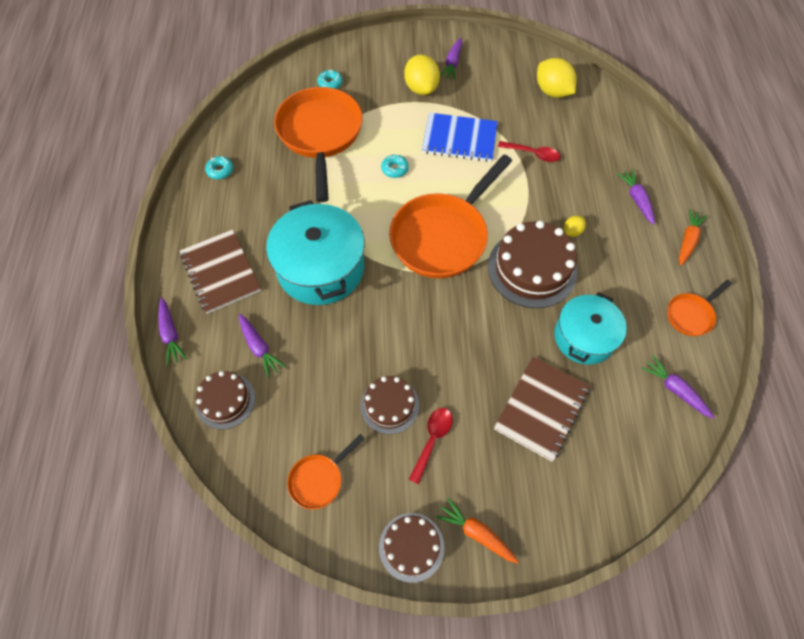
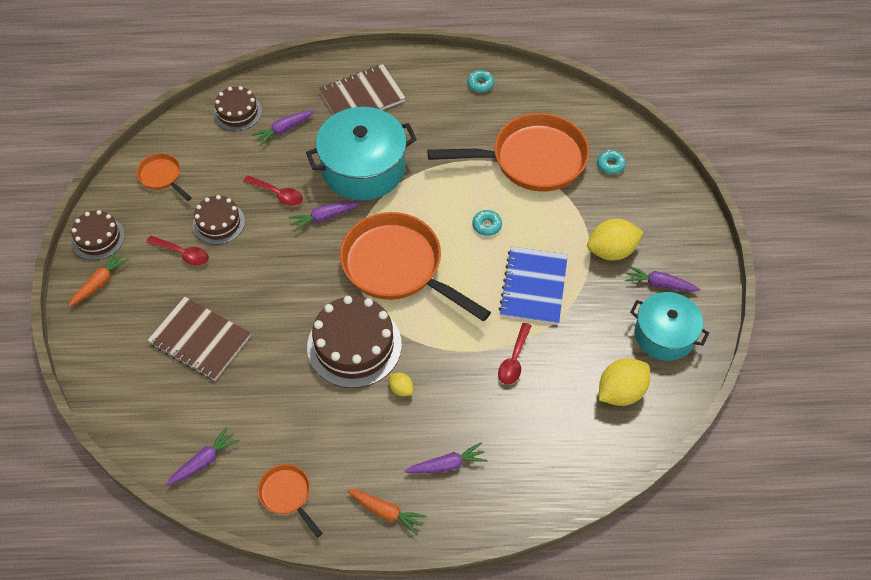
camera: 90 degrees right, 5 degrees down
purple carrot [158,297,187,366] -> purple carrot moved to [289,202,360,231]
turquoise pot [554,292,627,364] -> turquoise pot moved to [630,292,709,361]
none -> red spoon [243,175,303,206]

